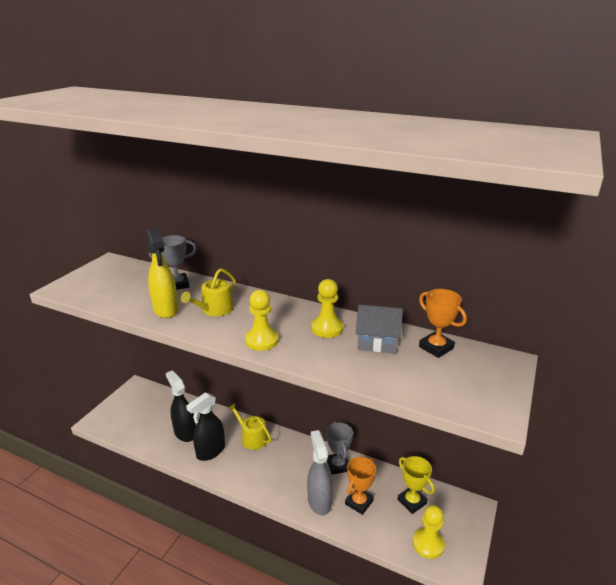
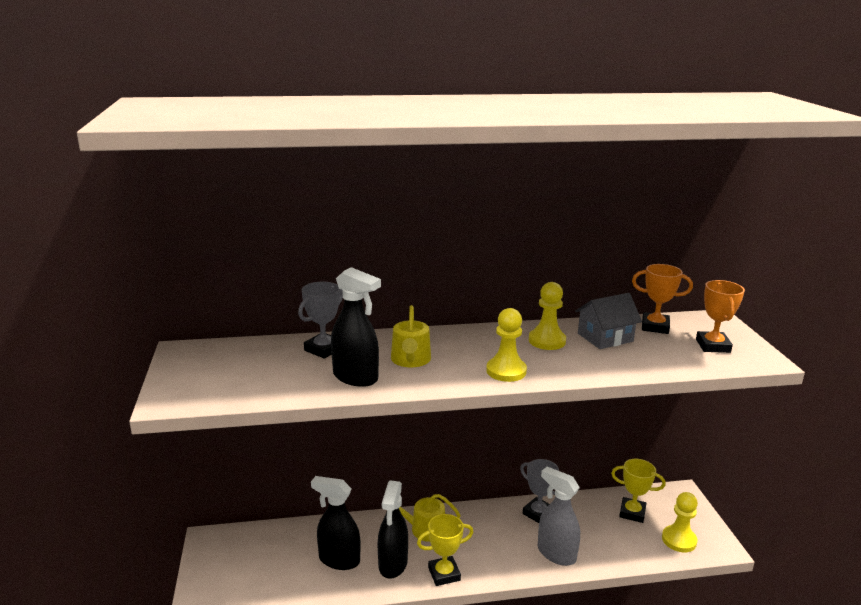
camera: 35 degrees left, 5 degrees down
yellow spray bottle [147,228,179,318] -> black spray bottle [331,267,381,387]
orange trophy [345,457,376,515] -> orange trophy moved to [696,280,745,353]
none -> yellow trophy [417,514,474,586]

